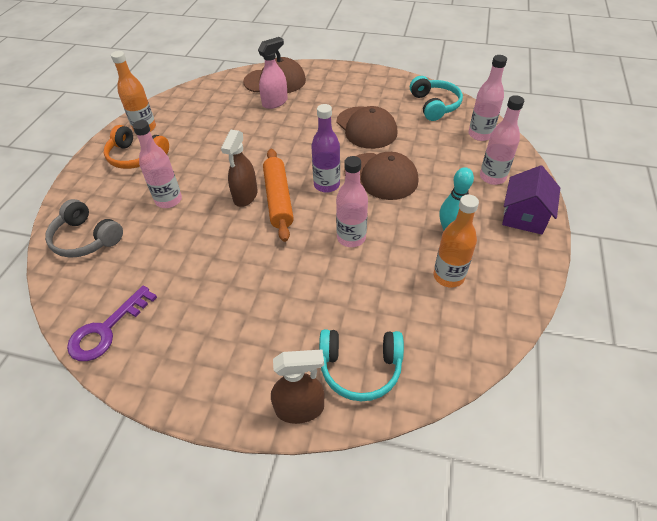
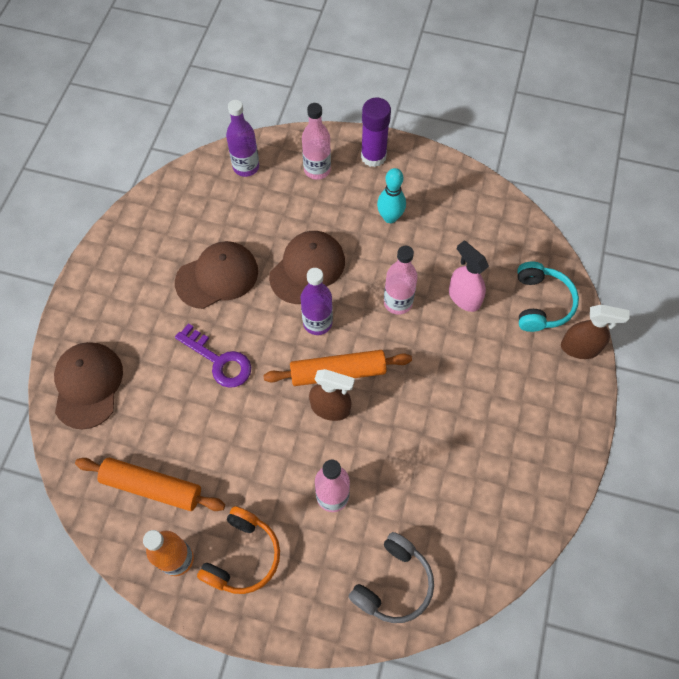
camera: 90 degrees left, 15 degrees up
purple key [67,286,157,361] -> purple key moved to [175,323,251,388]
pink spray bottle [258,37,288,109] -> pink spray bottle moved to [449,241,489,312]
brown spray bottle [271,349,325,424] -> brown spray bottle turned 105 degrees clockwise [561,305,630,359]
turquoise headphones [410,76,463,121] -> none
orange bottle [433,194,479,288] -> none
pink bottle [469,55,507,141] -> purple bottle [226,100,259,177]
purple house [502,165,560,234] -> purple glue stick [361,97,391,167]
none -> orange rolling pin [75,457,225,511]

